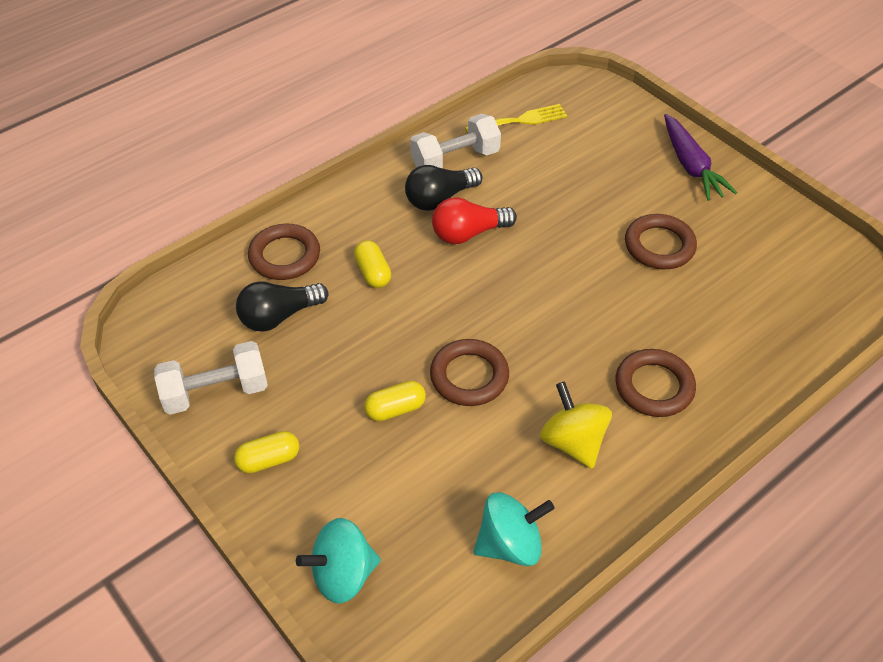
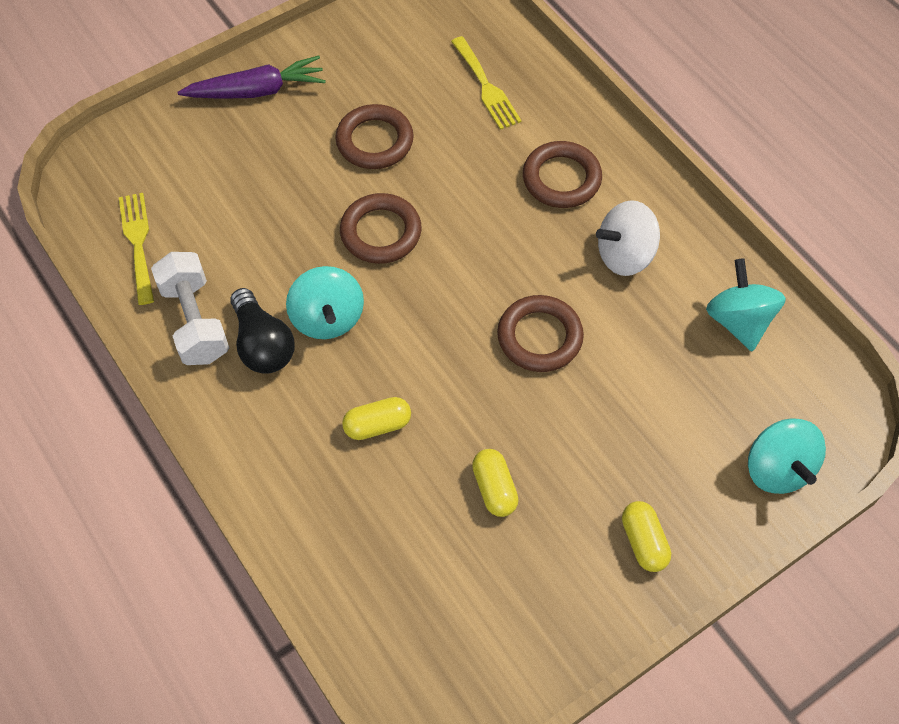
camera: 85 degrees left, 10 degrees up
white dumbbell [154,341,268,415] -> none
black light bulb [236,281,328,332] -> none
brown ring [248,224,320,280] -> brown ring moved to [340,193,422,264]
yellow capsule [364,381,426,421] -> yellow capsule moved to [472,449,519,517]
red light bulb [432,197,517,244] -> turquoise spinning top [286,266,364,339]
yellow spinning top [540,381,612,469] -> white spinning top [596,200,660,276]
none -> yellow fork [451,36,522,130]

